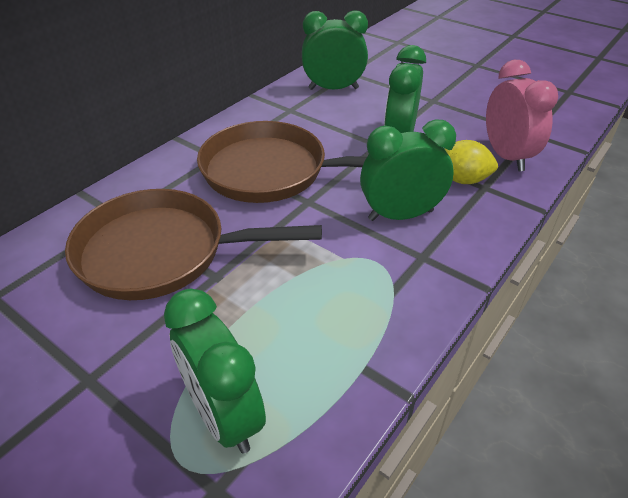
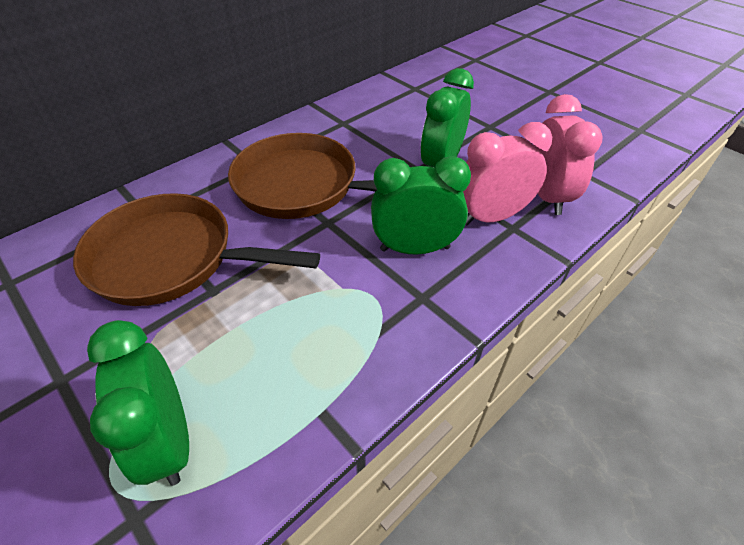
camera: 10 degrees right, 5 degrees up
green clock [302,11,368,90] -> none
yellow lemon [445,140,498,184] -> pink clock [463,122,552,225]

